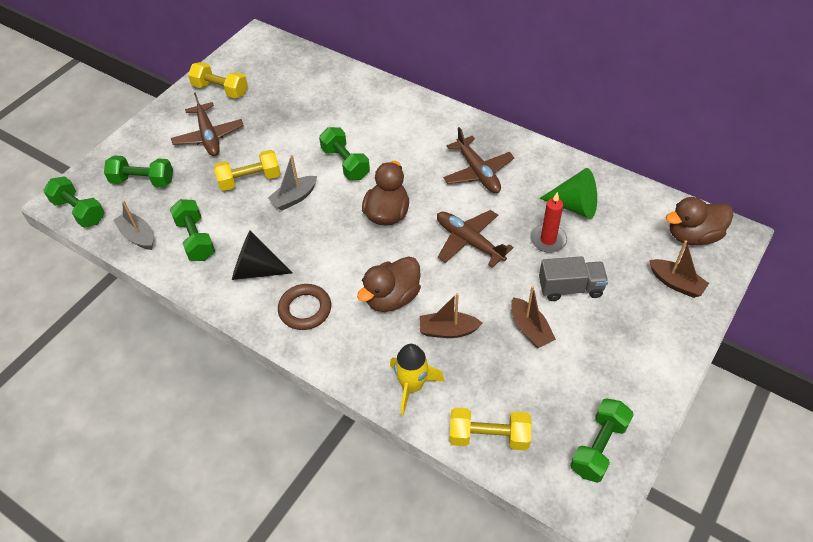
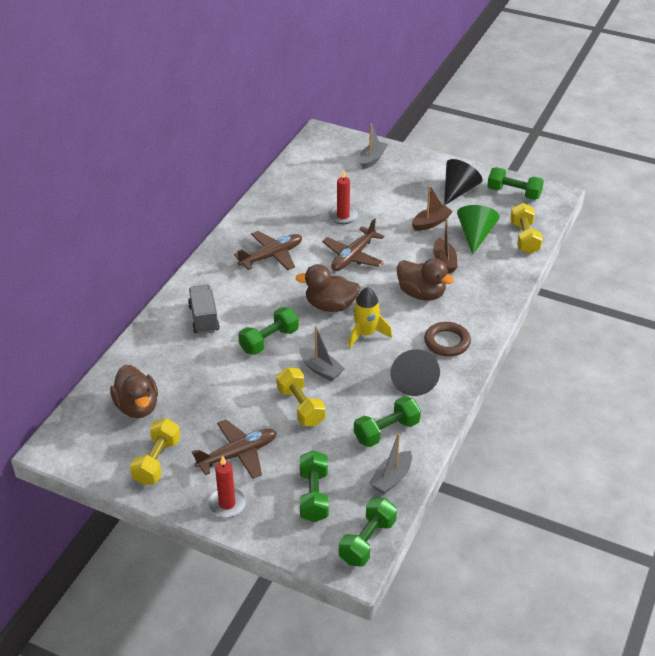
camera: 100 degrees left, 10 degrees down
yellow rocket [390,344,445,416] -> yellow rocket moved to [349,287,392,348]
grey truck [539,256,608,301] -> grey truck moved to [188,285,220,334]
green cone [540,168,597,219] -> green cone moved to [457,205,500,254]
brown boat [649,240,709,298] -> grey boat [359,124,388,169]
brown duck [666,197,733,245] -> brown duck moved to [110,365,158,418]
none -> red candle [208,455,247,518]
none -> black cone [444,159,483,205]

